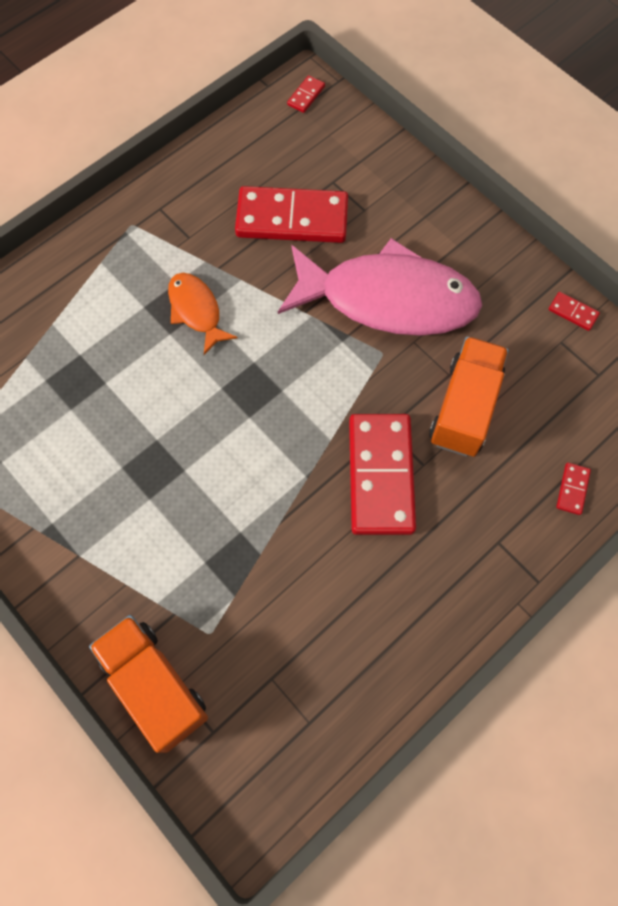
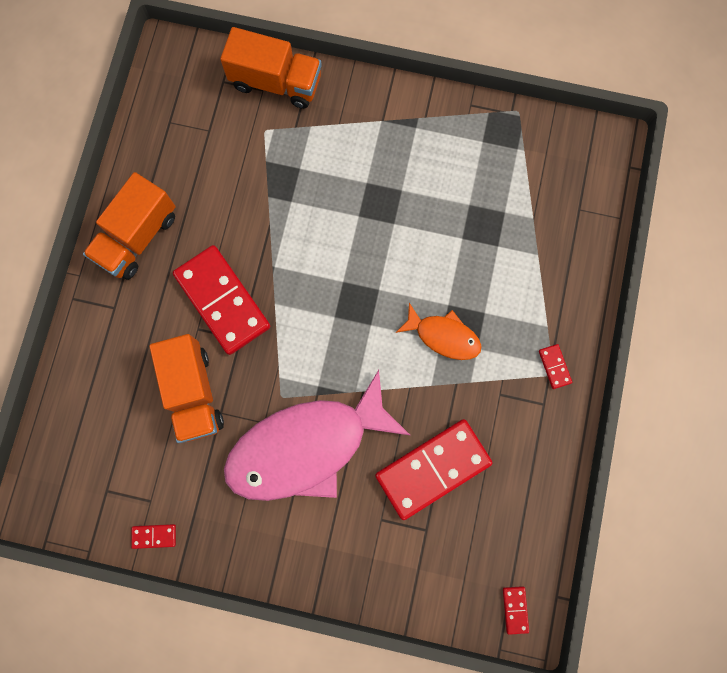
camera: 145 degrees right, 10 degrees up
red domino [556,463,591,515] -> red domino moved to [539,344,572,389]
none -> orange truck [83,172,176,280]

